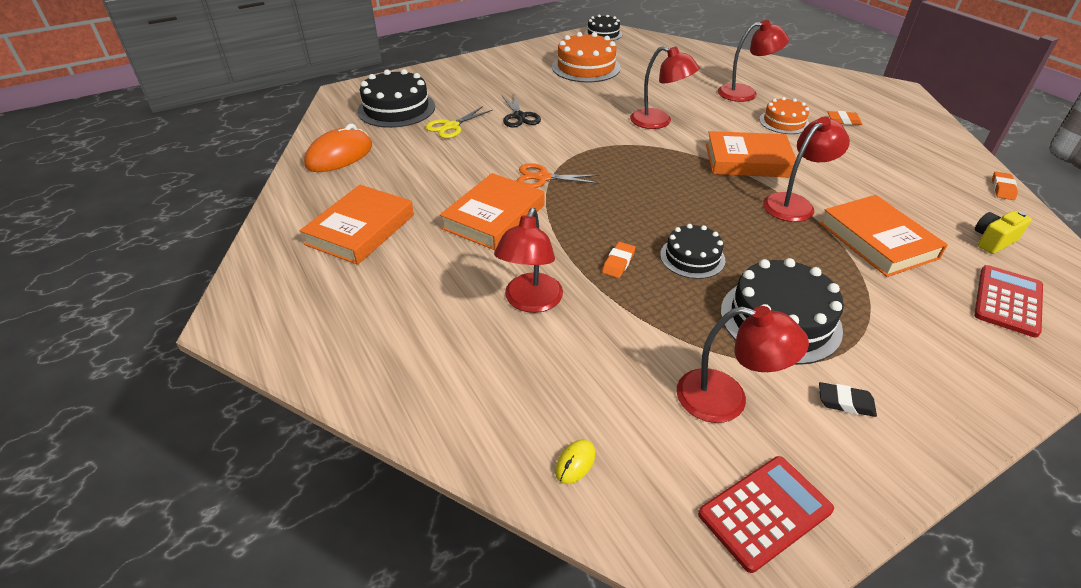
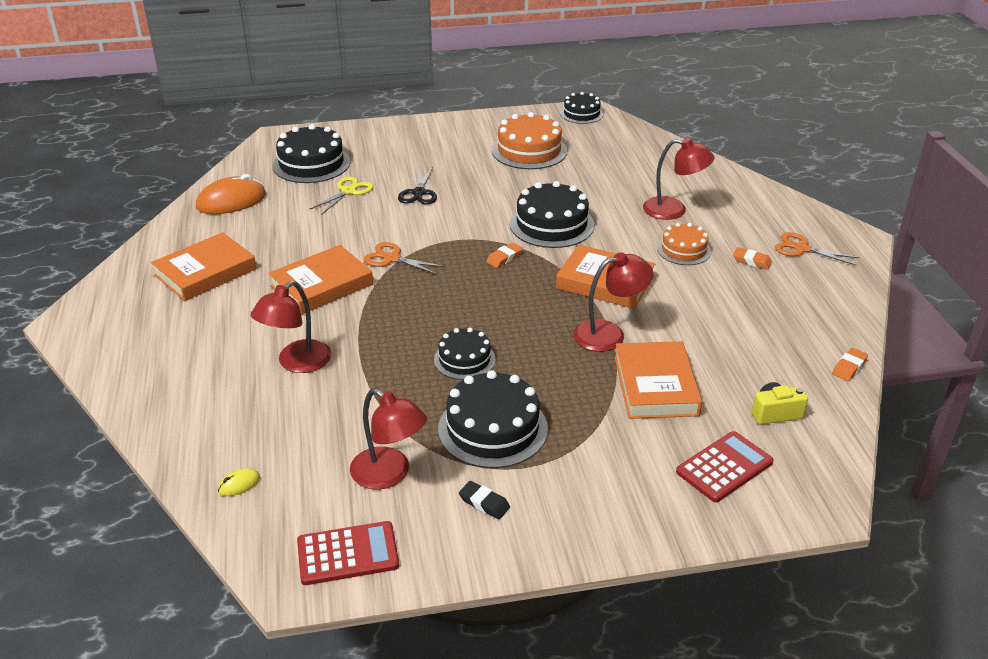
camera: 20 degrees right, 5 degrees down
yellow scissors [425,106,493,139] -> yellow scissors turned 150 degrees clockwise [309,176,374,215]
orange eraser [602,242,635,278] -> orange eraser moved to [486,242,523,268]
red lamp [630,46,700,129] -> black cake [510,181,594,248]
none -> orange scissors [775,232,860,265]

